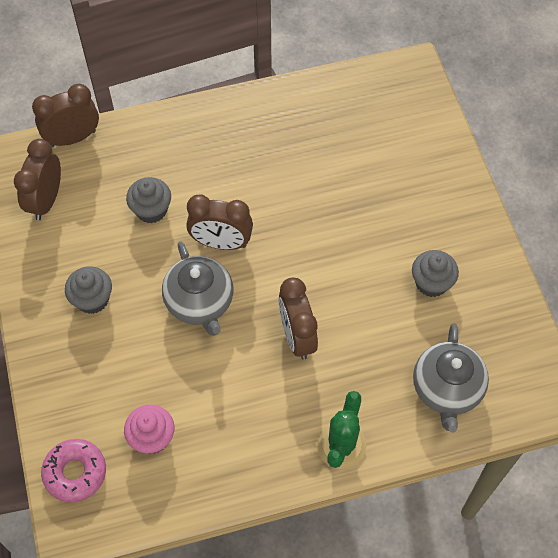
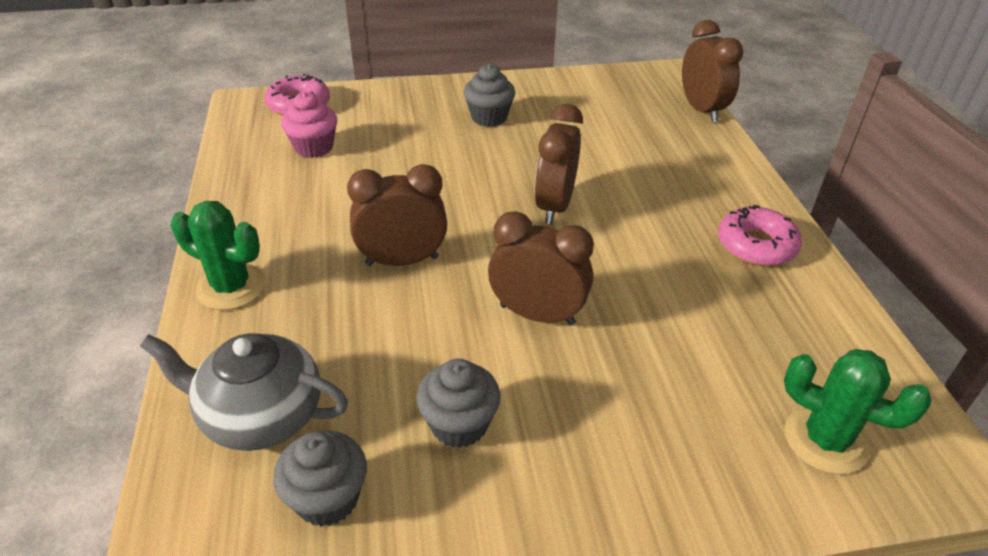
camera: 95 degrees right, 20 degrees down
brown clock [14,139,61,221] -> brown clock moved to [488,211,594,326]
grey cupcake [126,177,171,223] -> grey cupcake moved to [273,431,367,527]
grey teapot [162,241,233,336] -> none
none -> pink donut [718,205,802,266]
none -> green cactus [784,349,932,474]

